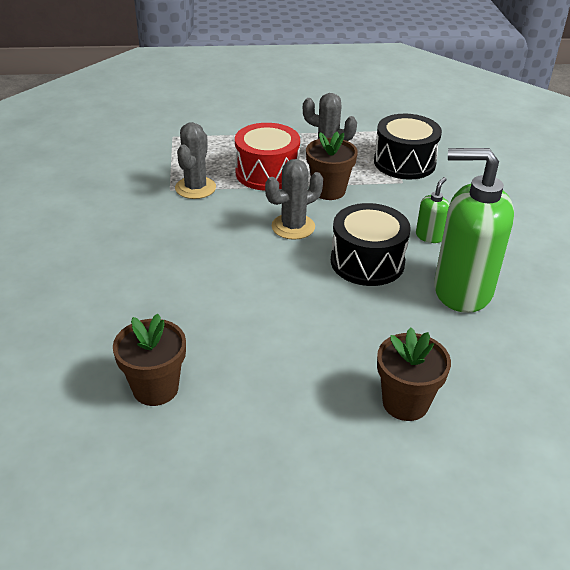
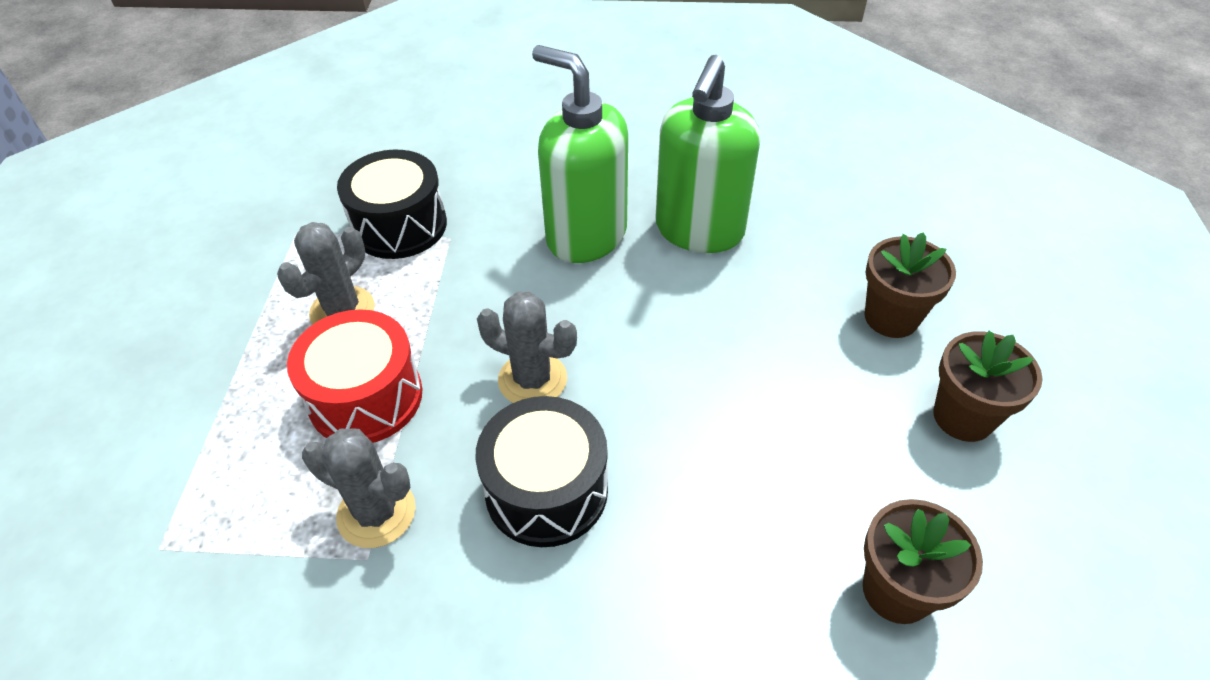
camera: 80 degrees left, 10 degrees up
grey cactus [265,159,323,240] -> grey cactus turned 45 degrees counterclockwise [477,292,577,403]
brown flower pot [306,132,358,200] -> brown flower pot moved to [933,331,1042,442]
black drum [331,203,411,286] -> black drum moved to [475,396,608,547]
green soap dispenser [416,177,450,243] -> green soap dispenser [532,45,628,263], size x2.32

